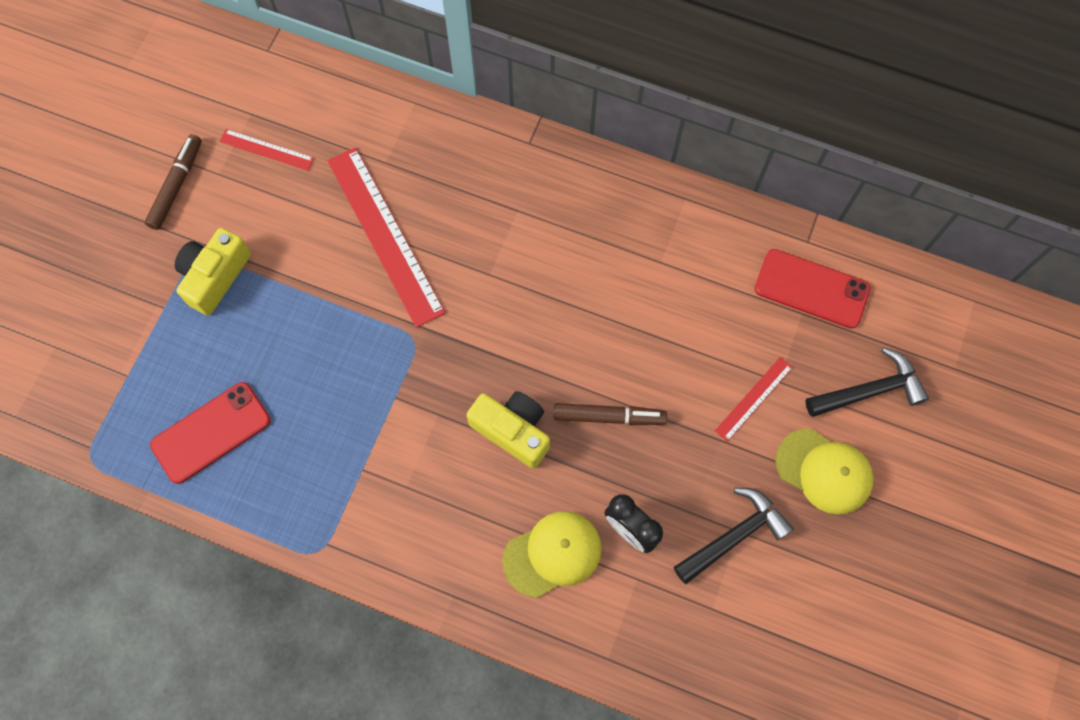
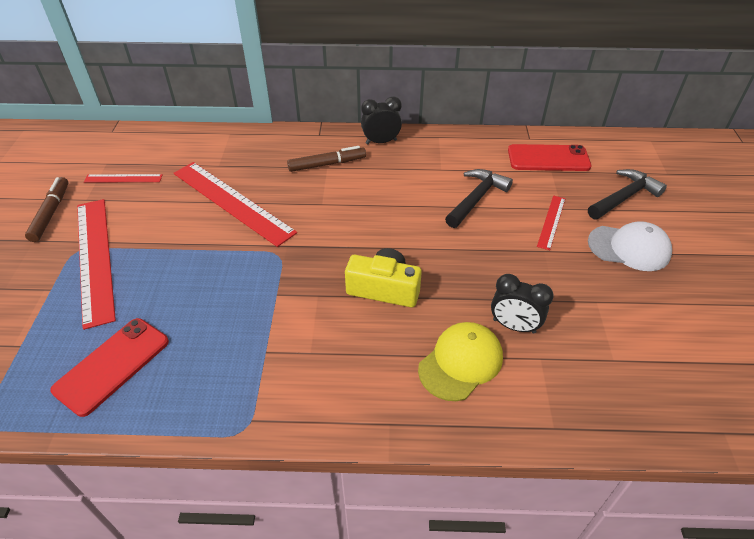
camera: 20 degrees left, 25 degrees down
yellow camera [175,228,251,315] -> red ruler [77,199,116,330]
brown marker [554,403,667,425] -> brown marker moved to [287,146,366,172]
black hammer [674,488,794,584] -> black hammer moved to [445,169,513,228]
yellow cap [776,428,874,515] -> white cap [588,221,672,271]
none -> black clock [361,97,402,144]

